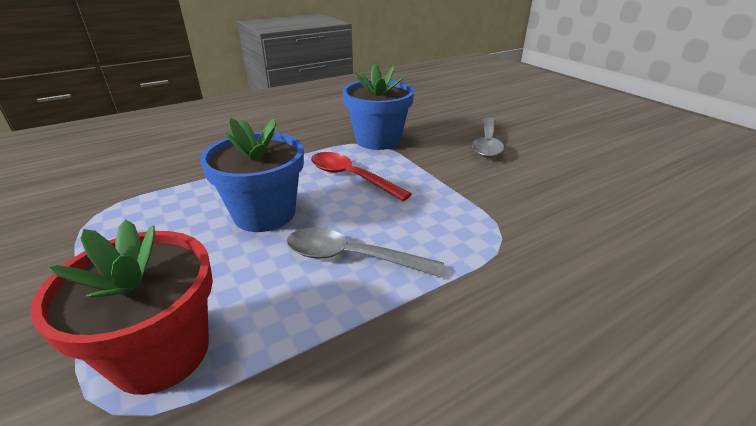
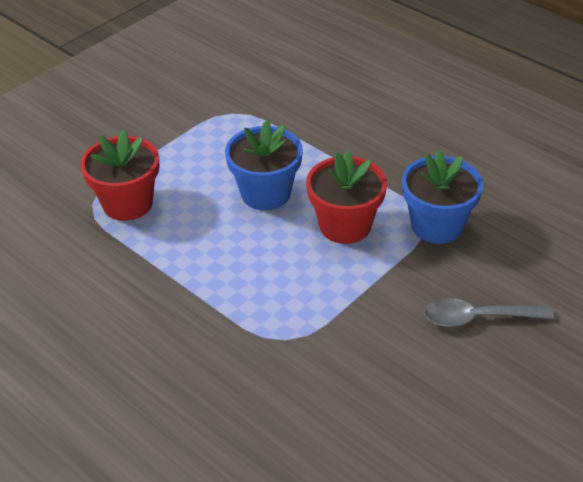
camera: 75 degrees right, 10 degrees up
grey spoon [286,227,444,277] -> none
red spoon [311,152,412,201] -> red flower pot [306,150,387,244]

